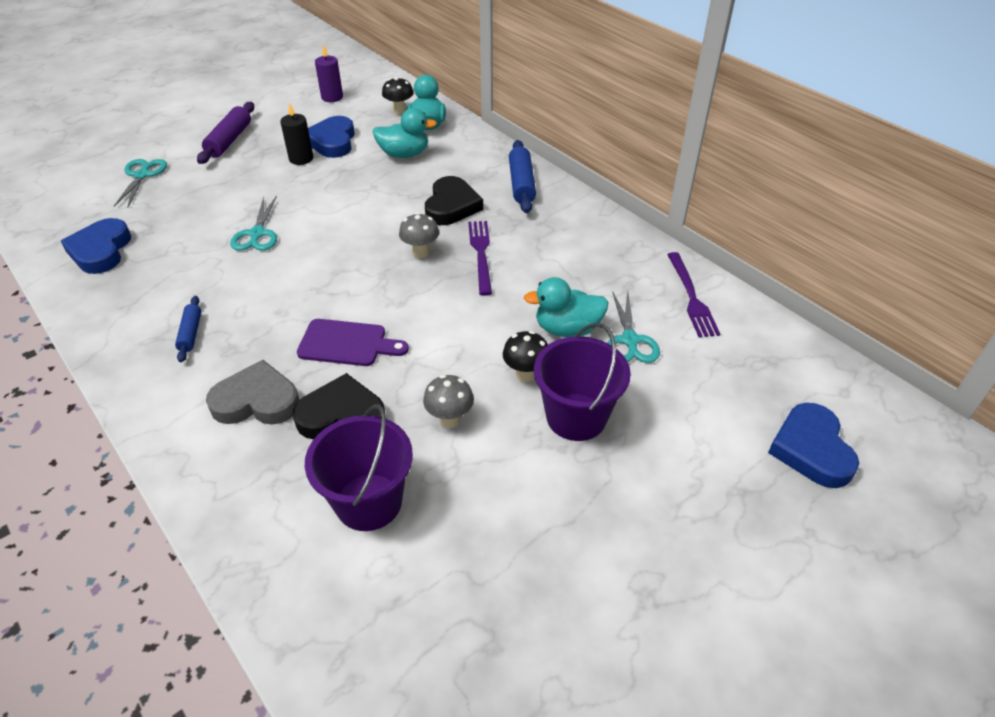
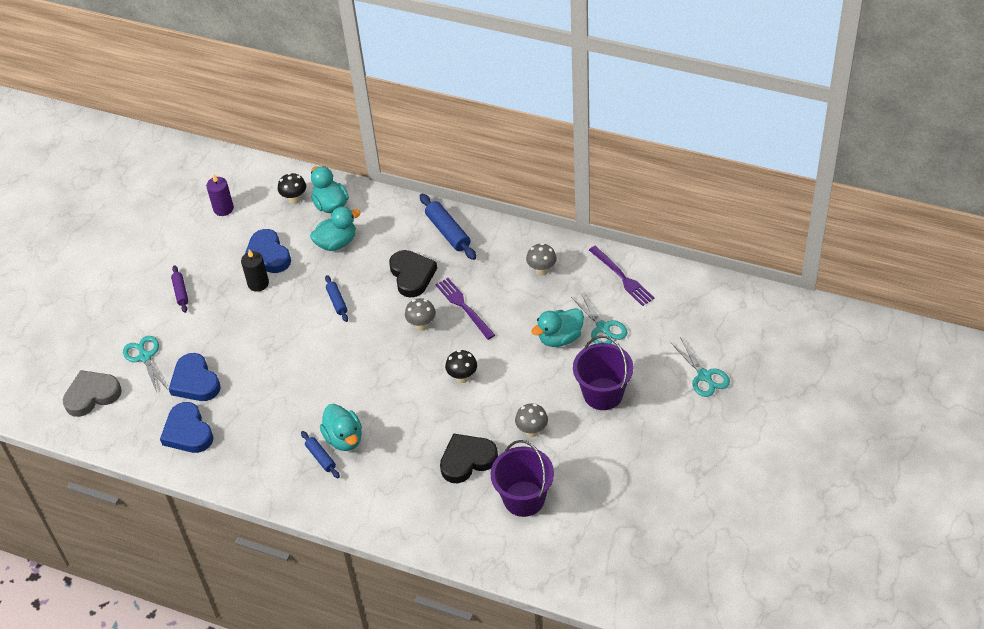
camera: 25 degrees left, 5 degrees up
purple rolling pin [197,102,254,164] -> purple rolling pin [171,265,188,313], size x0.60
grey heart [206,360,300,425] -> grey heart moved to [63,370,122,417]
turquoise scissors [230,196,277,251] -> turquoise scissors moved to [670,337,730,397]
purple cutting board [297,319,409,366] -> none
black mushroom [503,331,548,382] -> black mushroom moved to [445,350,477,383]
blue heart [768,403,859,488] -> blue heart moved to [169,353,221,401]
none -> turquoise duck [320,404,362,451]
none -> blue rolling pin [325,275,348,322]
none -> grey mushroom [526,243,557,276]

